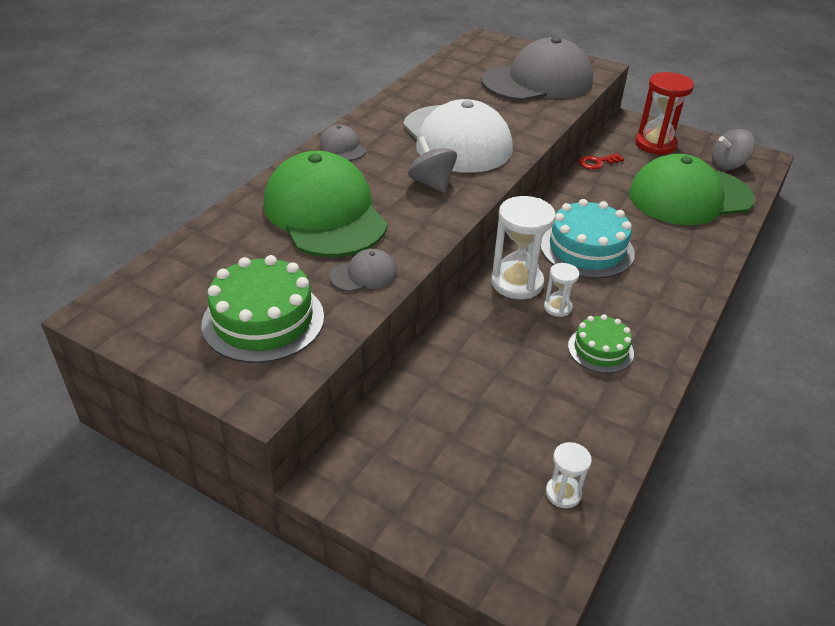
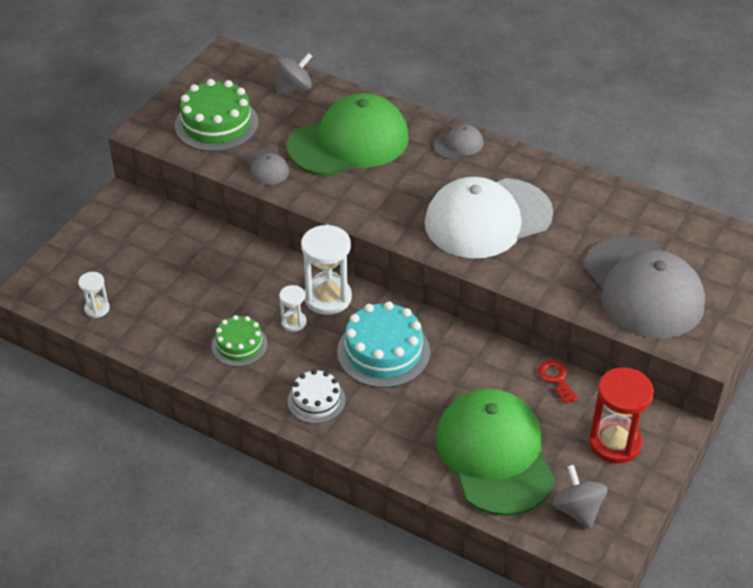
camera: 90 degrees right, 5 degrees up
grey spinning top [408,136,457,193] -> grey spinning top moved to [276,53,312,94]
none -> white cake [288,369,346,424]

